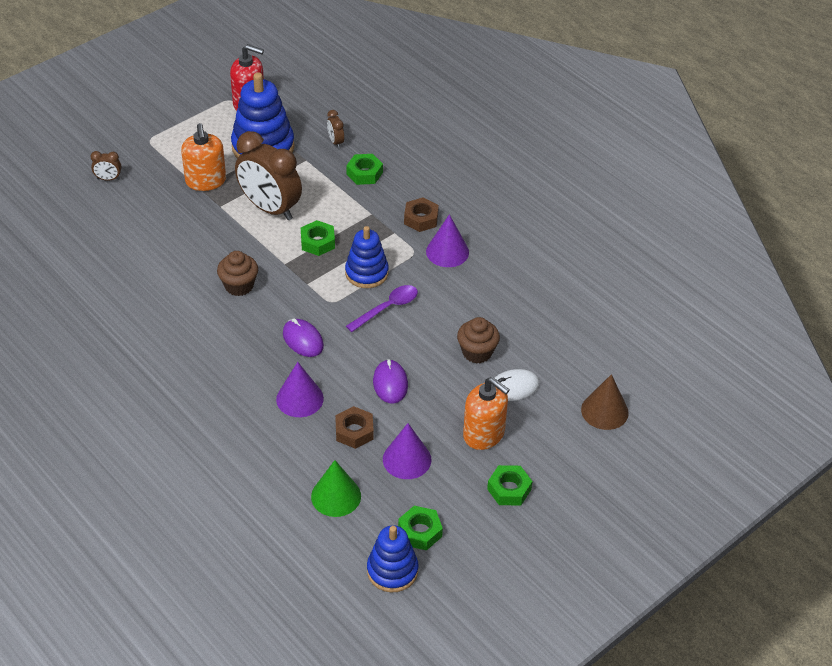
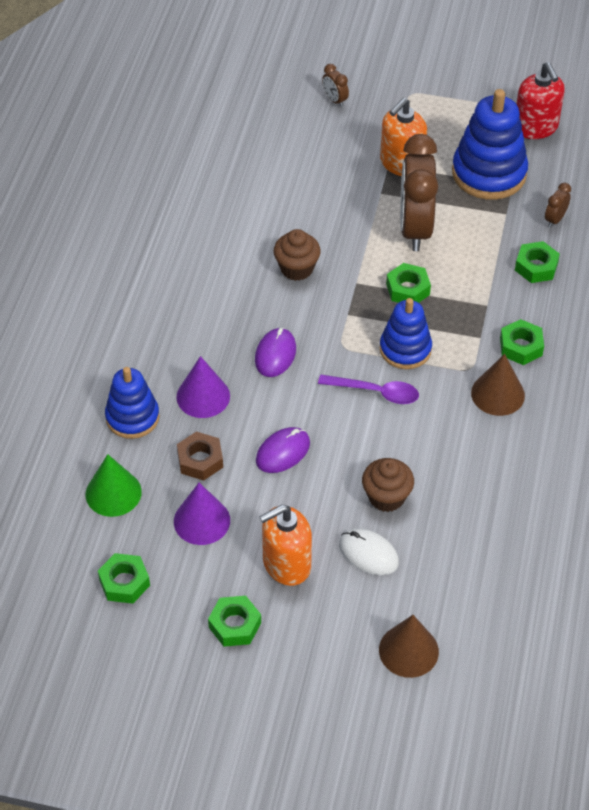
camera: 55 degrees right, 5 degrees up
blue stacking toy [367,525,419,592] -> blue stacking toy moved to [105,367,159,439]
brown nut [404,197,439,232] -> green nut [500,319,544,365]
purple cone [426,214,469,267] -> brown cone [471,354,525,416]
orange soap dispenser [463,377,510,450] -> orange soap dispenser turned 60 degrees clockwise [259,505,312,586]

